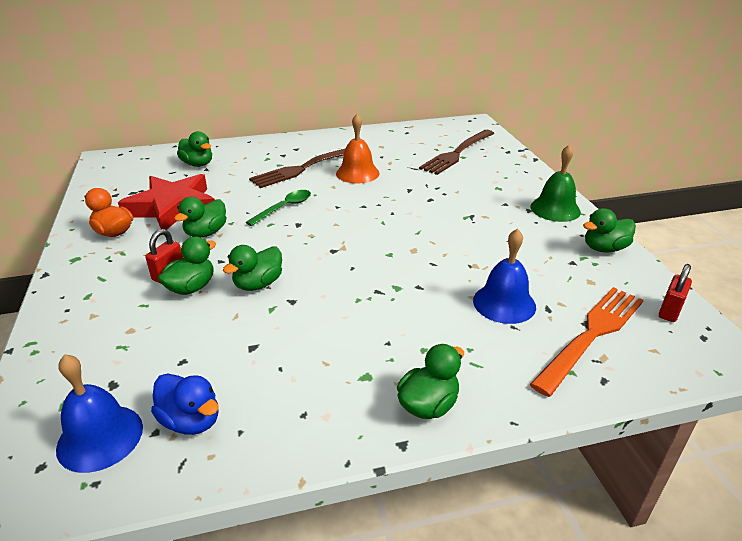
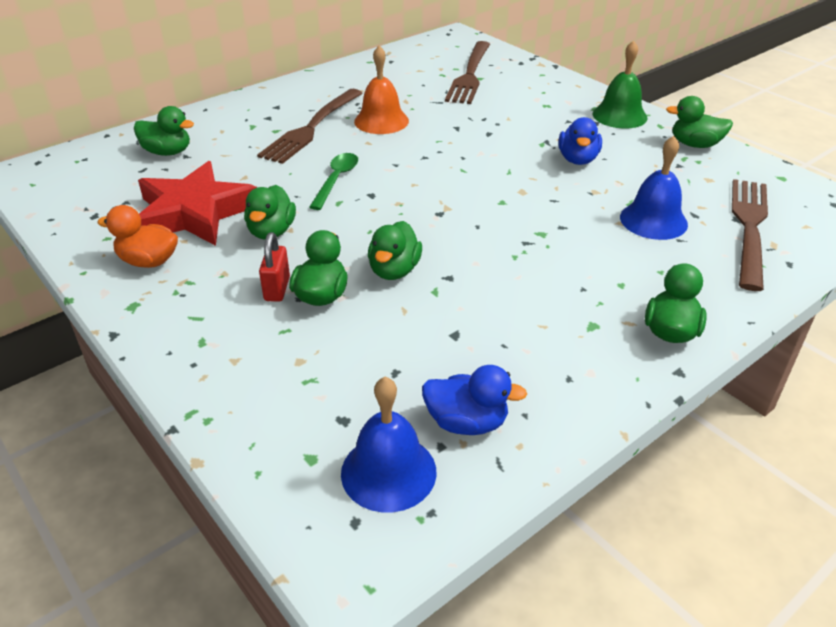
camera: 25 degrees left, 5 degrees up
orange fork [530,287,644,397] -> brown fork [732,179,768,291]
green duck [583,208,636,252] -> green duck turned 60 degrees clockwise [666,96,733,148]
red padlock [659,264,692,322] -> none
none -> blue duck [558,117,602,165]

